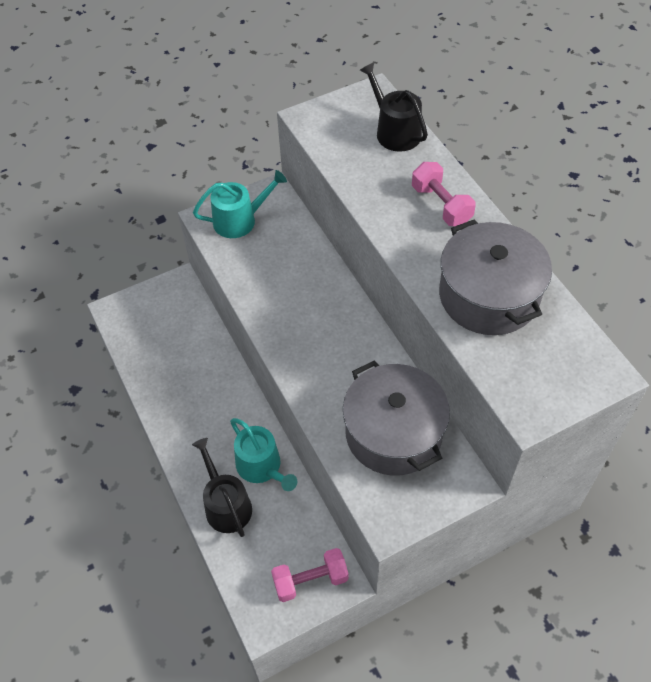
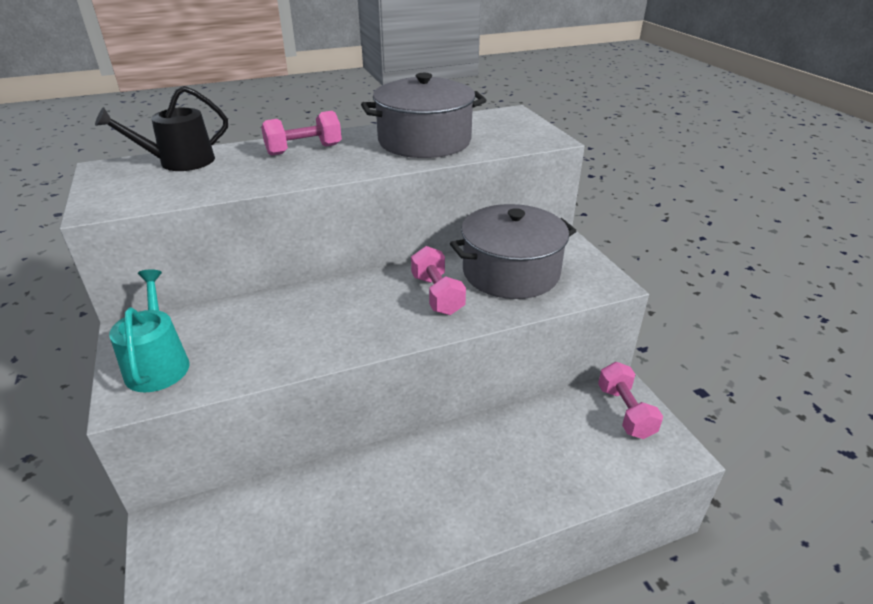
camera: 85 degrees left, 20 degrees down
black watering can [192,438,252,537] -> none
turquoise watering can [230,418,297,491] -> none
none -> pink dumbbell [411,246,466,315]

